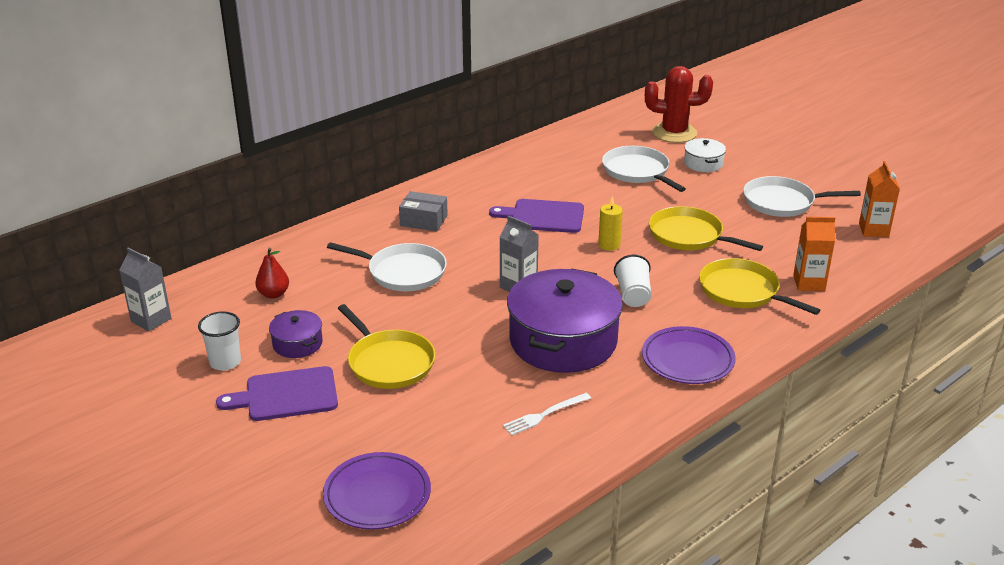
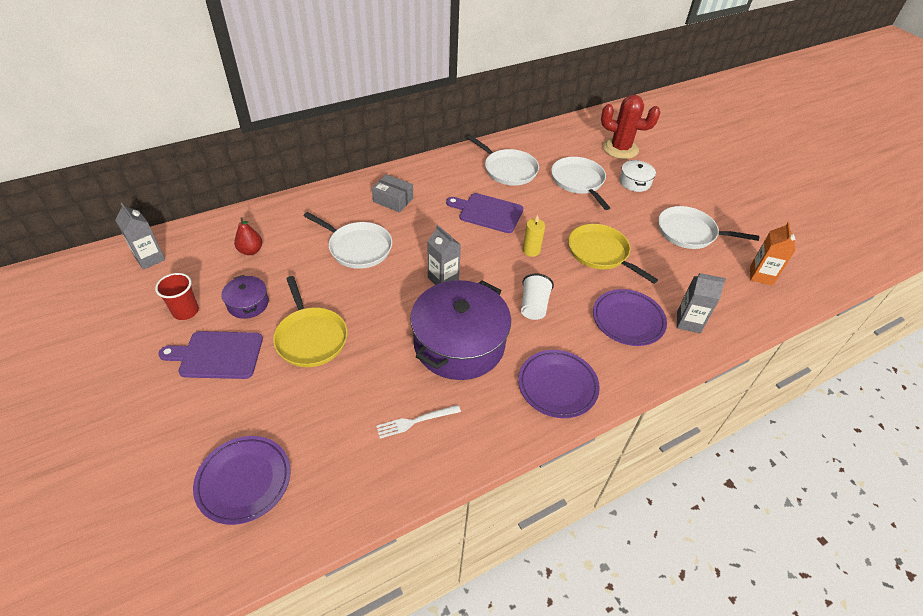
camera: 10 degrees right, 15 degrees up
white cup [198,312,241,370] -> red cup [155,273,199,320]
yellow pan [699,258,820,315] -> purple plate [593,289,667,346]
orange carton [793,217,835,291] -> grey carton [677,273,726,333]
none -> white pan [467,135,539,186]

